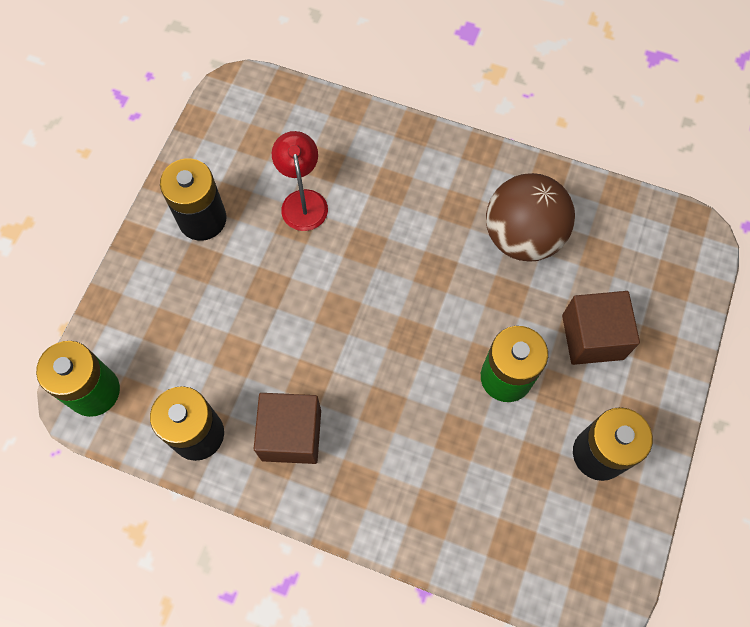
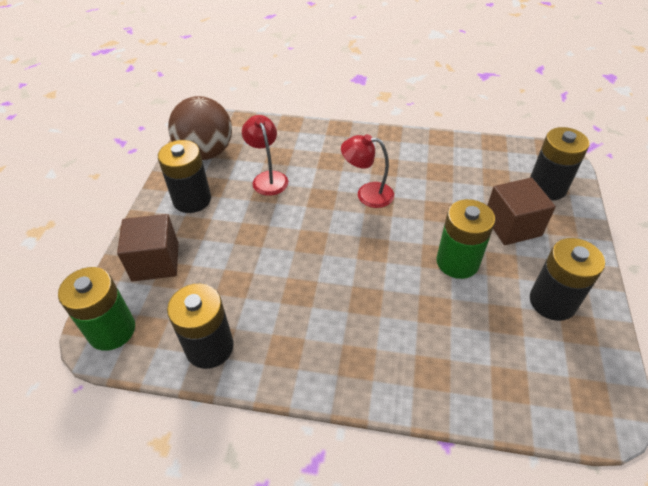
camera: 10 degrees left, 20 degrees down
brown cube [254,393,321,464] -> brown cube moved to [117,214,179,282]
brown ball [486,173,575,262] -> brown ball moved to [168,96,232,160]
none -> red lamp [341,134,394,208]
none -> black battery [530,127,589,200]

